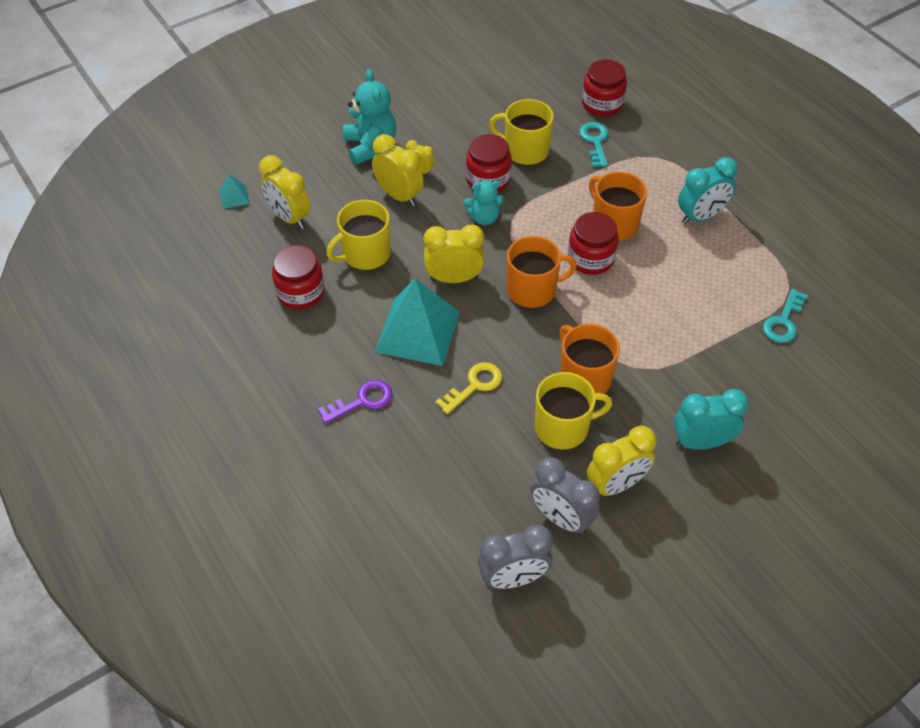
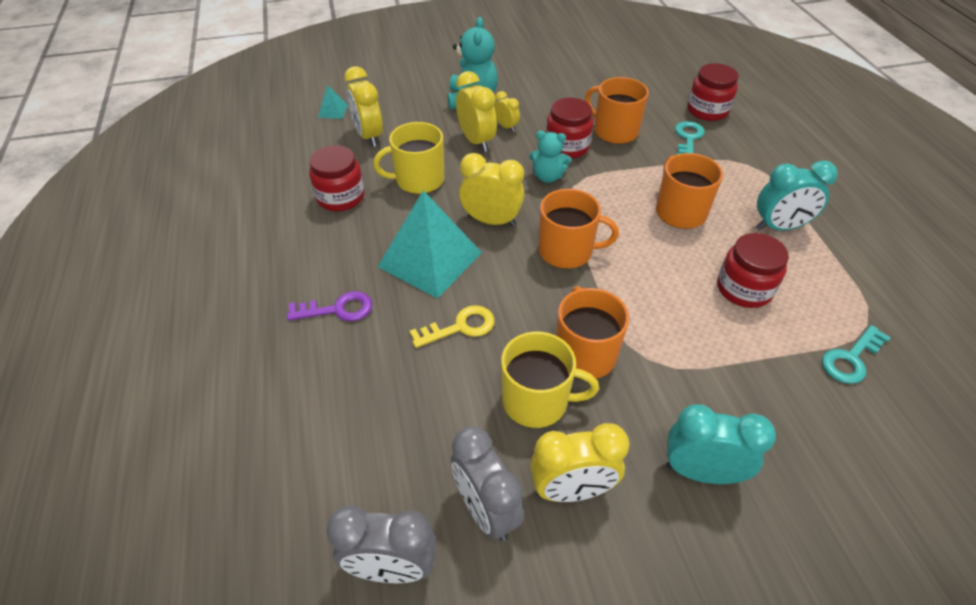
camera: 20 degrees right, 5 degrees down
yellow mug [489,99,554,165] -> orange mug [585,77,649,144]
red jar [568,212,619,275] -> red jar moved to [717,233,789,308]

